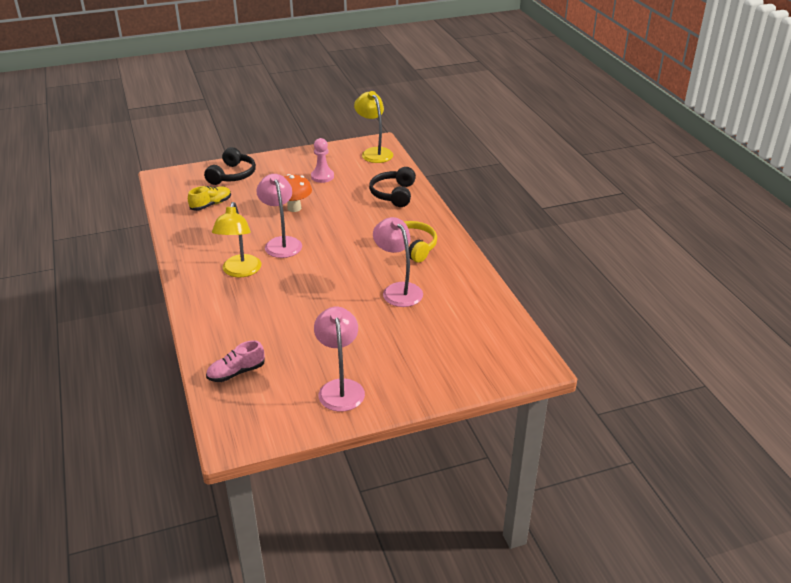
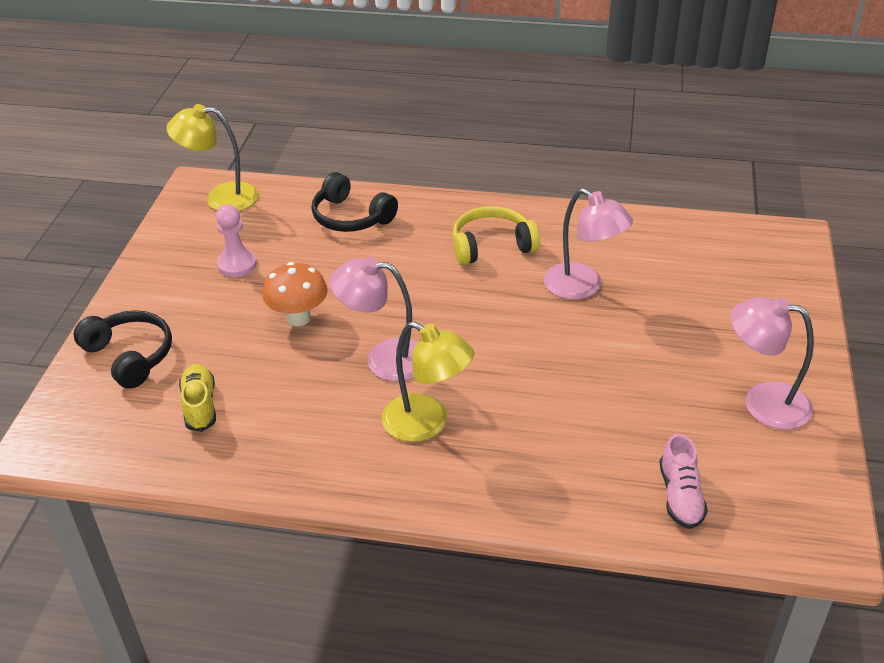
camera: 60 degrees left, 5 degrees up
pink lamp [373,217,423,307] -> pink lamp turned 135 degrees counterclockwise [544,188,633,300]

